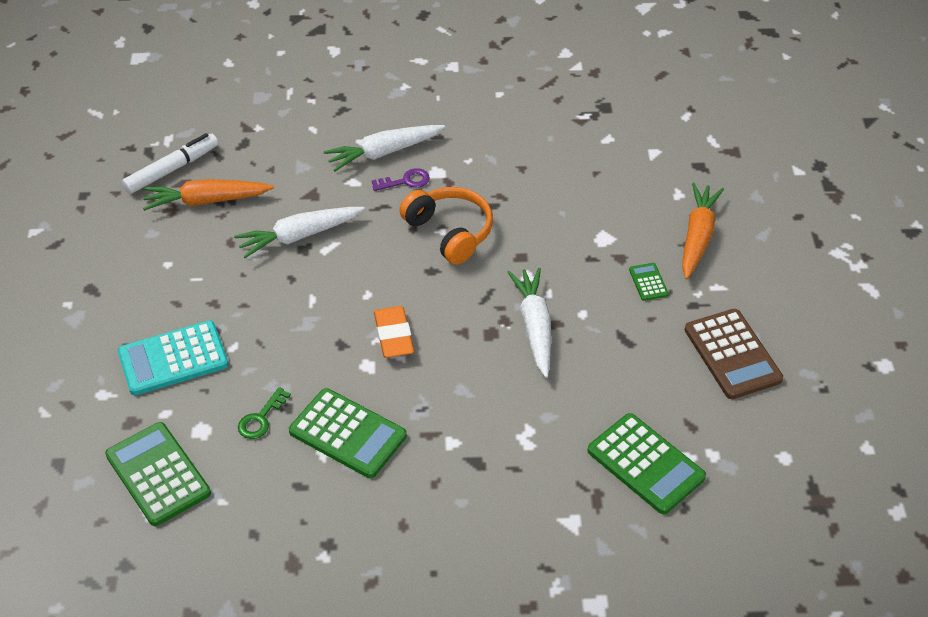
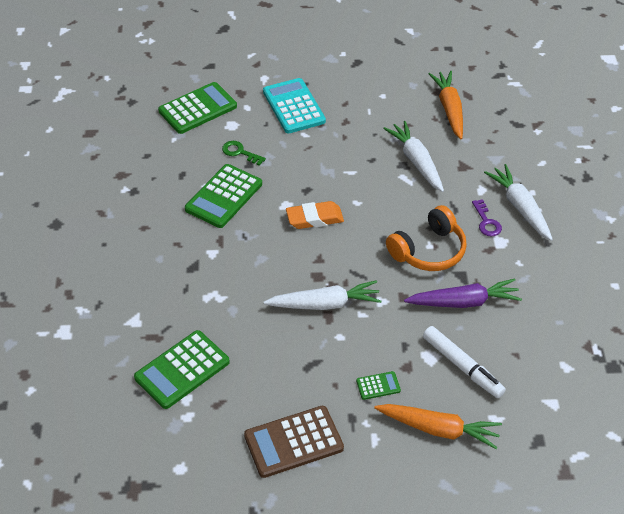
camera: 90 degrees right, 0 degrees up
white marker [122,133,218,194] -> white marker moved to [423,326,506,398]
none -> purple carrot [404,278,522,308]

